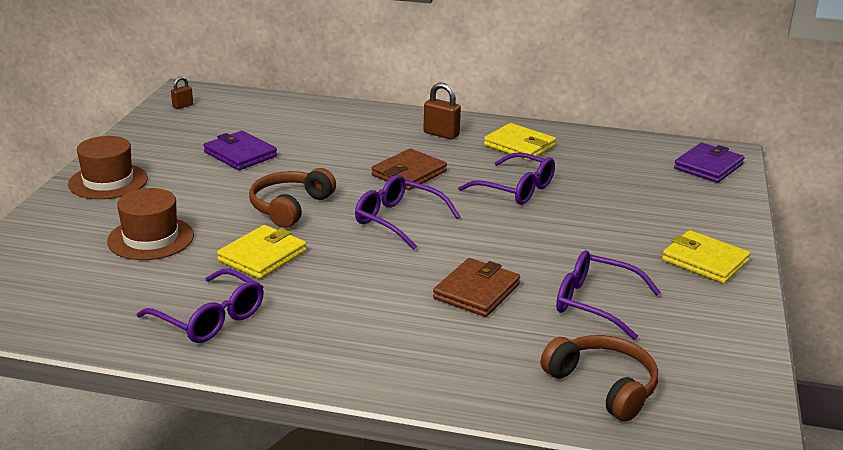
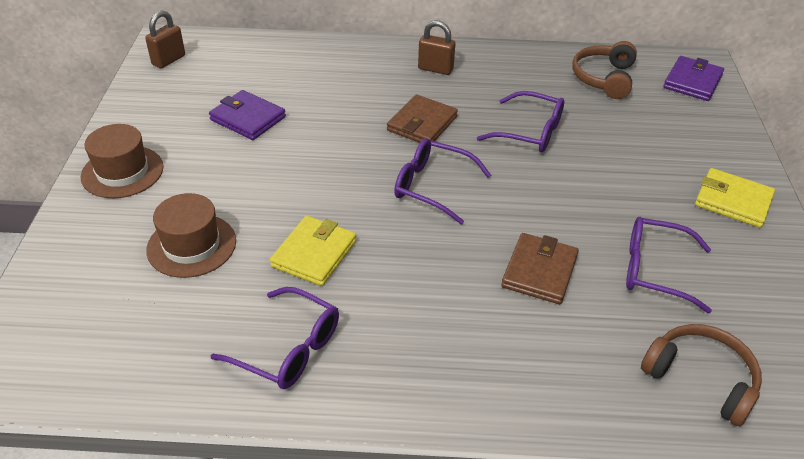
camera: 10 degrees left, 15 degrees up
brown padlock [171,77,193,109] -> brown padlock [145,11,185,68], size x1.67
brown headphones [249,168,336,228] -> brown headphones moved to [572,41,637,99]
yellow wallet [484,123,556,161] -> none

